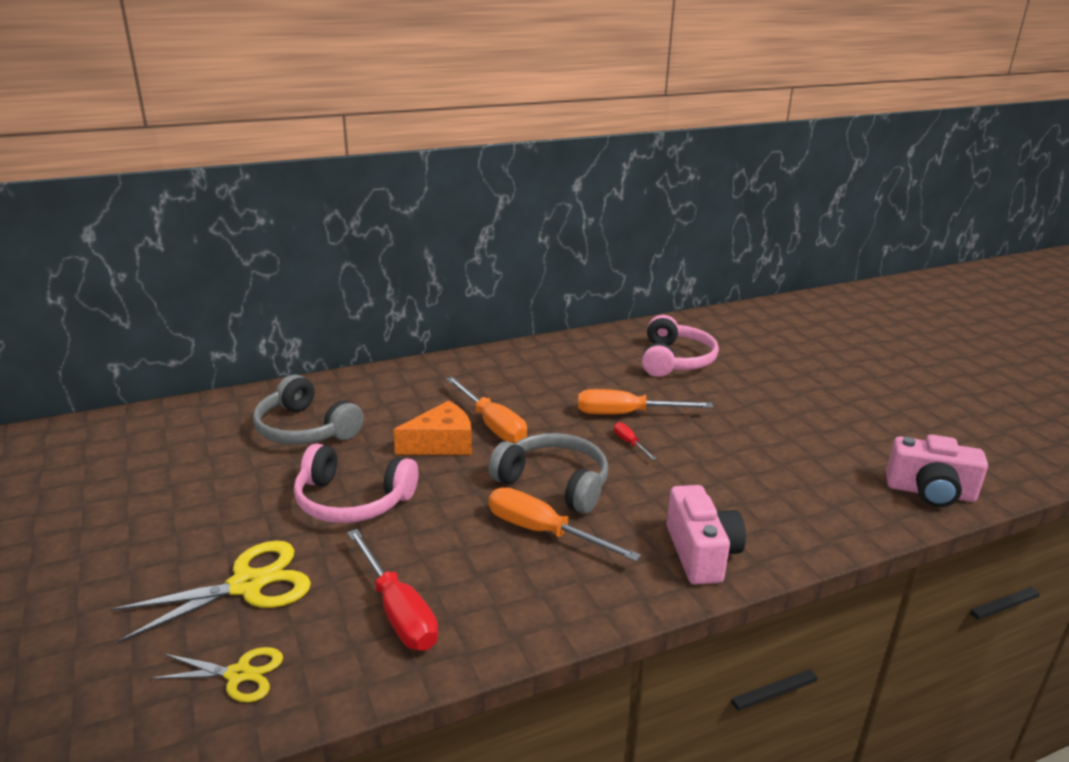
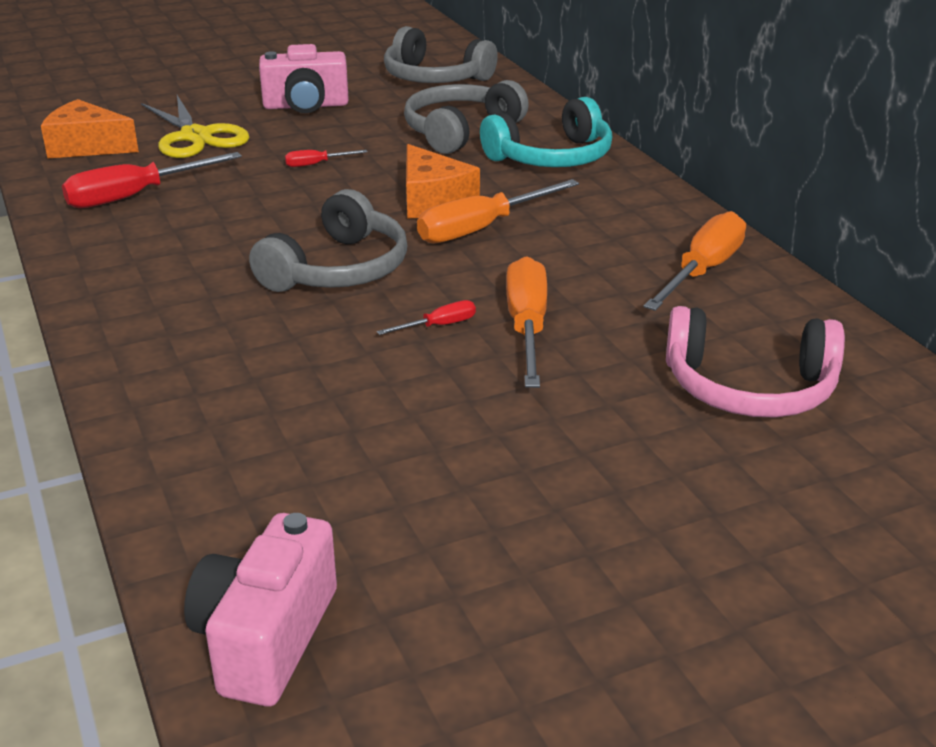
camera: 90 degrees right, 5 degrees up
yellow scissors [150,647,283,702] -> orange cheese [41,99,139,159]
pink headphones [294,443,418,523] -> red screwdriver [285,150,367,167]
orange screwdriver [489,487,641,561] -> orange screwdriver moved to [643,211,746,311]
pink camera [667,485,746,585] -> pink camera moved to [259,44,349,113]
none -> grey headphones [384,26,498,83]
none -> turquoise headphones [480,97,612,167]

